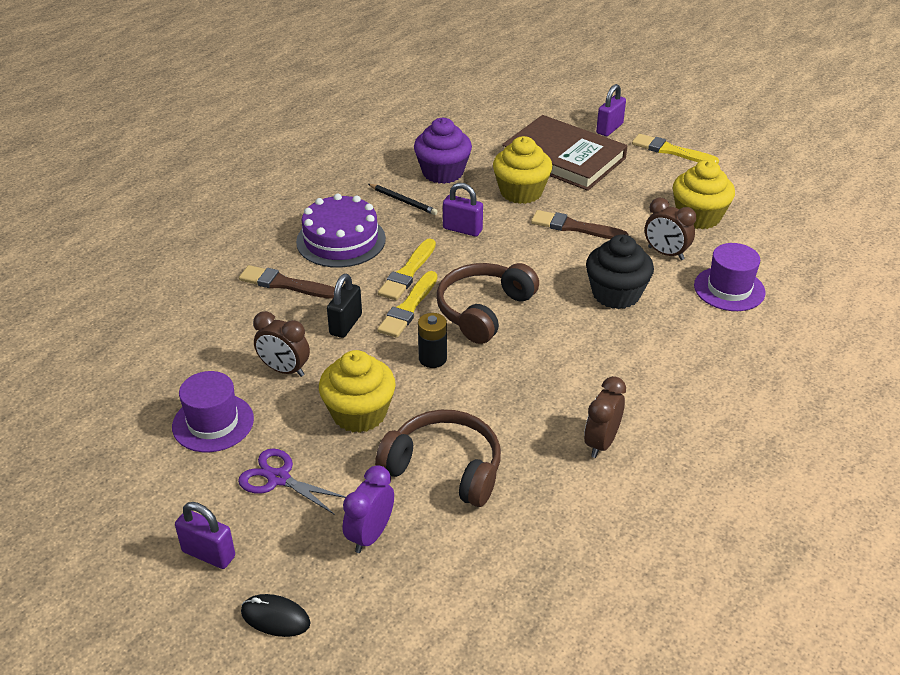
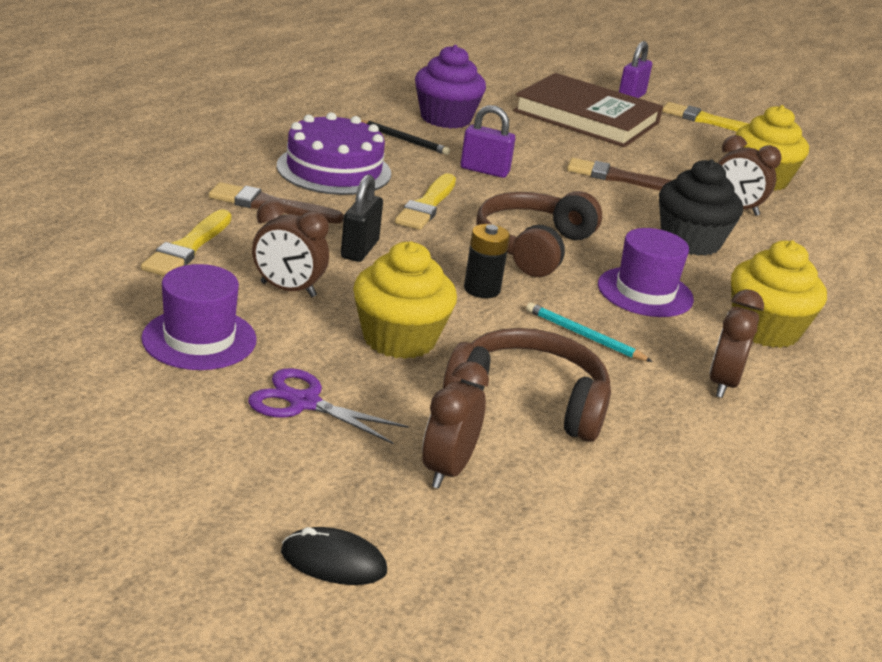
camera: 10 degrees left, 10 degrees down
purple padlock [175,502,235,569] -> none
purple clock [343,465,394,553] -> brown clock [422,361,489,489]
yellow brush [377,271,437,338] -> yellow brush moved to [141,209,232,276]
yellow cupcake [493,136,552,204] -> yellow cupcake moved to [731,240,827,348]
purple hat [694,243,766,311] -> purple hat moved to [598,228,694,317]
none -> turquoise pencil [526,302,653,362]

